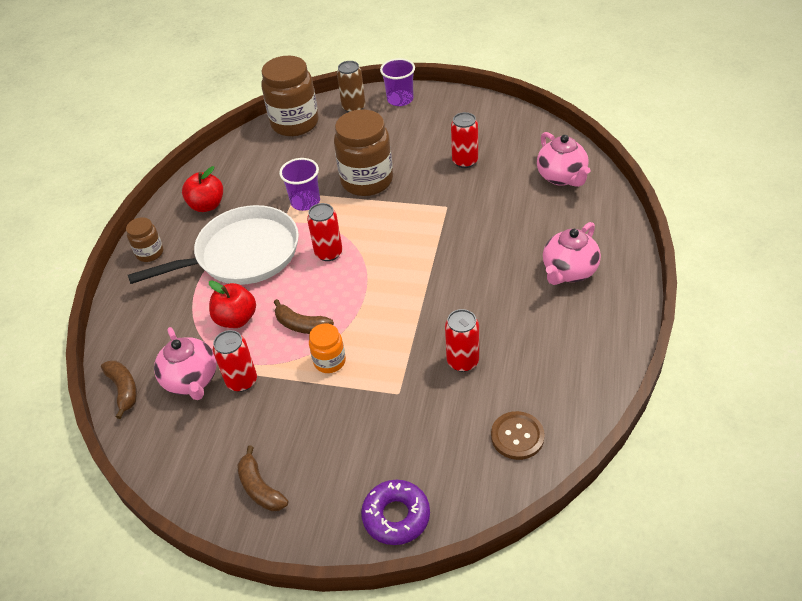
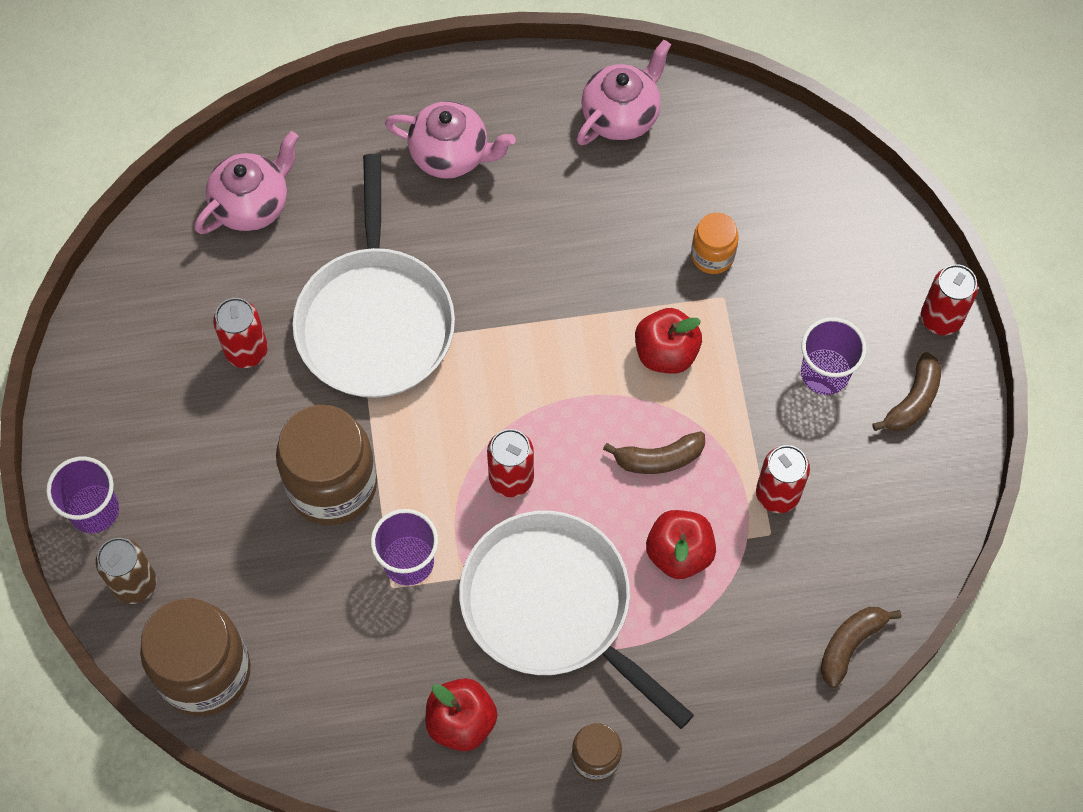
camera: 115 degrees left, 20 degrees up
pink teapot [154,327,216,400] -> pink teapot moved to [577,40,671,145]
brown banana [274,299,334,334] -> brown banana turned 75 degrees clockwise [603,431,705,474]
orange jar [309,323,346,373] -> orange jar moved to [691,213,739,274]
purple donut [361,480,430,545] -> none
red can [445,309,479,372] -> red can moved to [921,264,978,335]
brown button [491,411,545,460] -> none
none -> white pan [292,154,455,398]
none -> red apple [635,308,702,374]
none -> purple cup [801,317,867,395]

